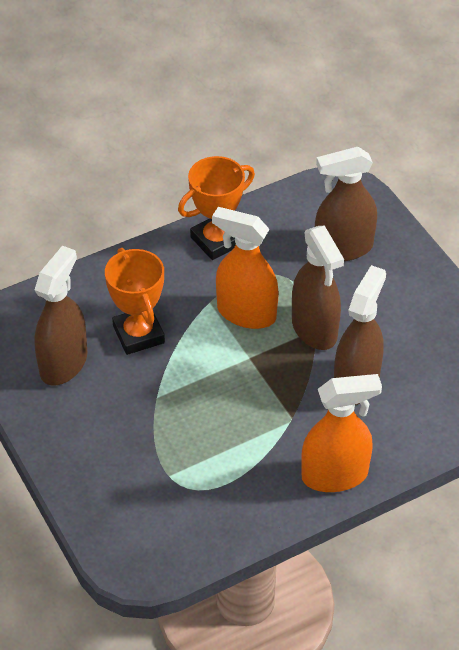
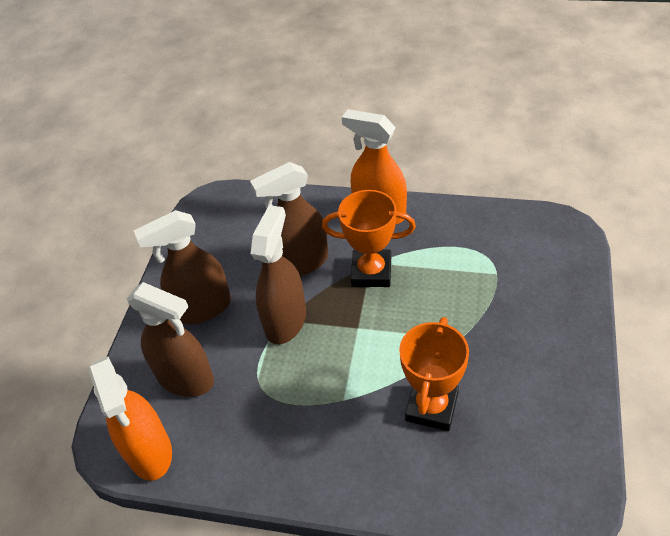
camera: 135 degrees left, 0 degrees up
brown spray bottle [34,246,88,386] -> brown spray bottle moved to [134,210,231,325]
orange trophy [178,156,255,260] -> orange trophy moved to [322,190,416,287]
orange spray bottle [212,207,279,329] -> orange spray bottle moved to [88,357,172,480]

